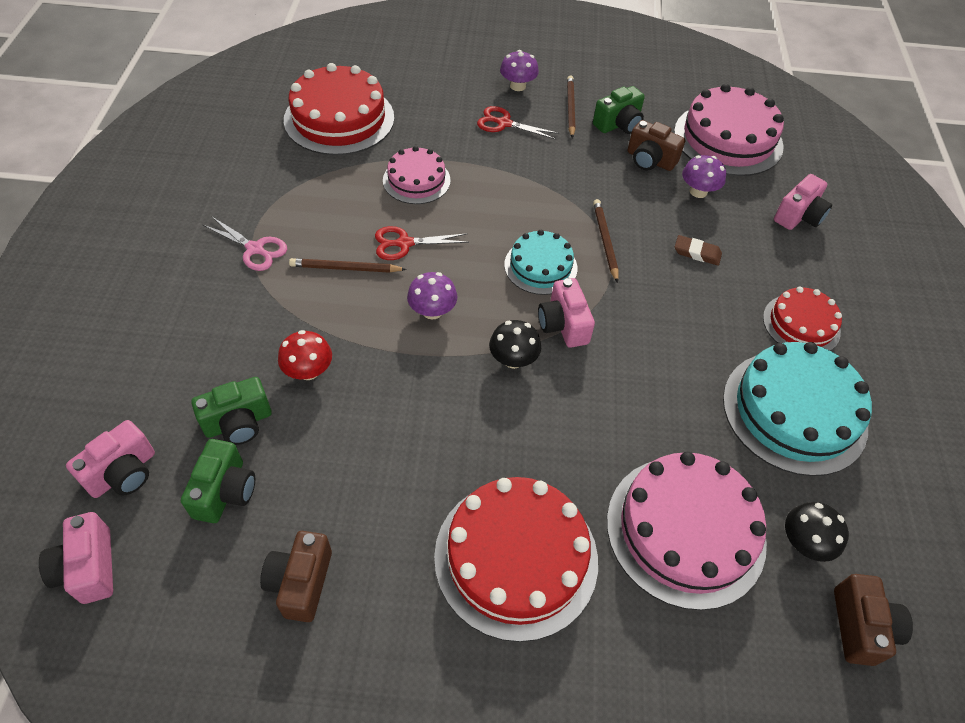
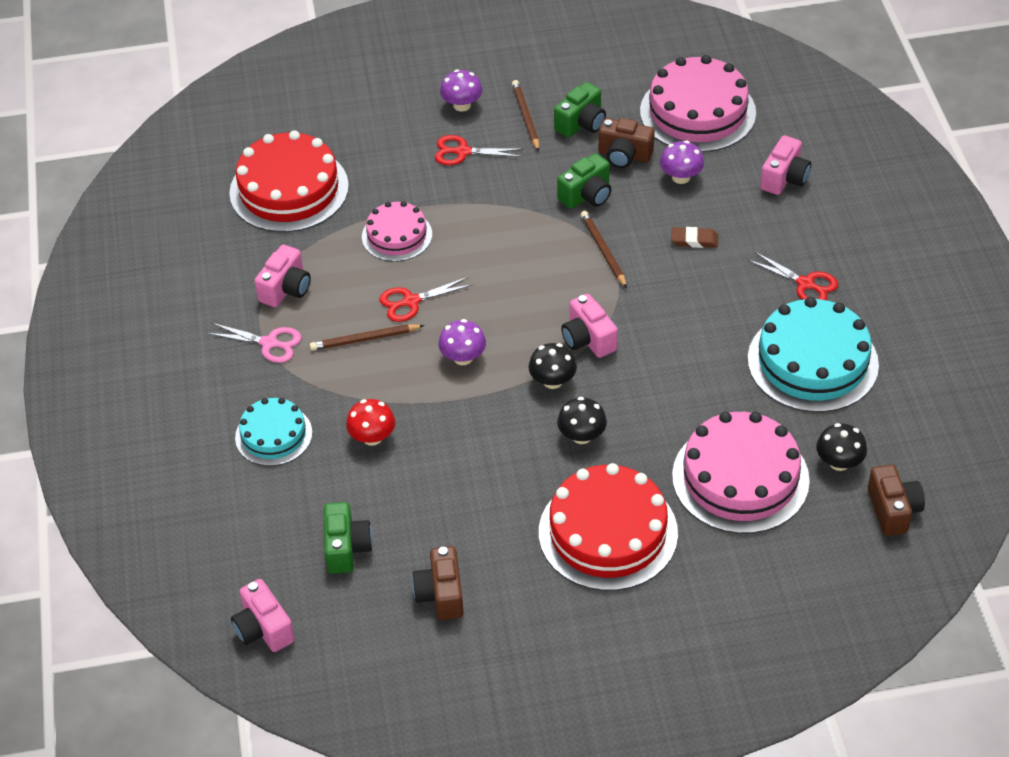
camera: 10 degrees left, 5 degrees down
pink camera [66,420,155,498] -> pink camera moved to [255,245,311,307]
green camera [191,377,272,445] -> green camera moved to [557,153,611,209]
turquoise cake [504,230,578,295] -> turquoise cake moved to [235,398,312,466]
red cake [763,286,842,351] -> red scissors [747,251,838,300]
none -> black mushroom [557,397,607,444]

